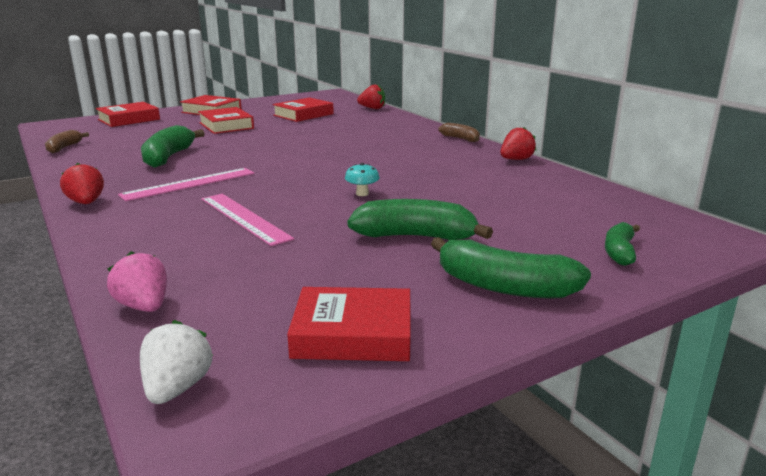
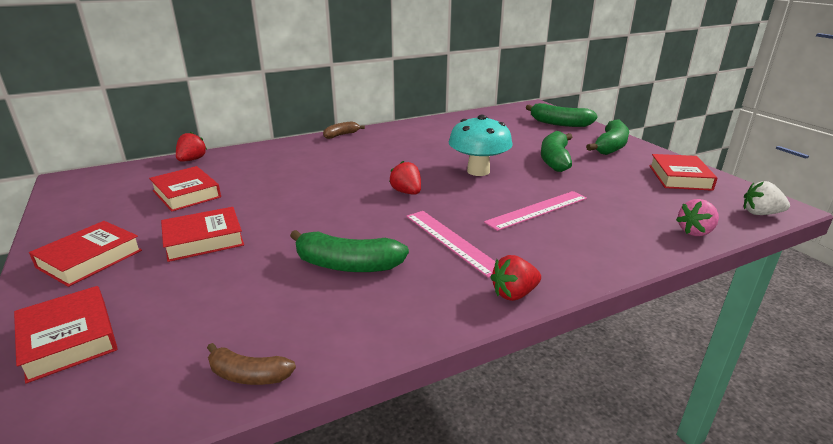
camera: 85 degrees left, 5 degrees up
turquoise mushroom [345,163,380,196] -> turquoise mushroom [449,115,512,176], size x2.35
red strawberry [500,127,536,160] -> red strawberry moved to [389,161,421,195]
green banana [605,222,640,266] -> green banana [526,103,598,127], size x1.69

